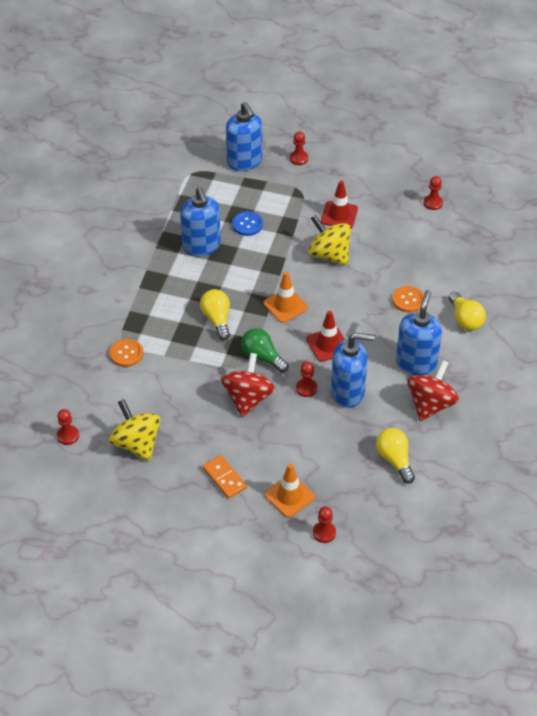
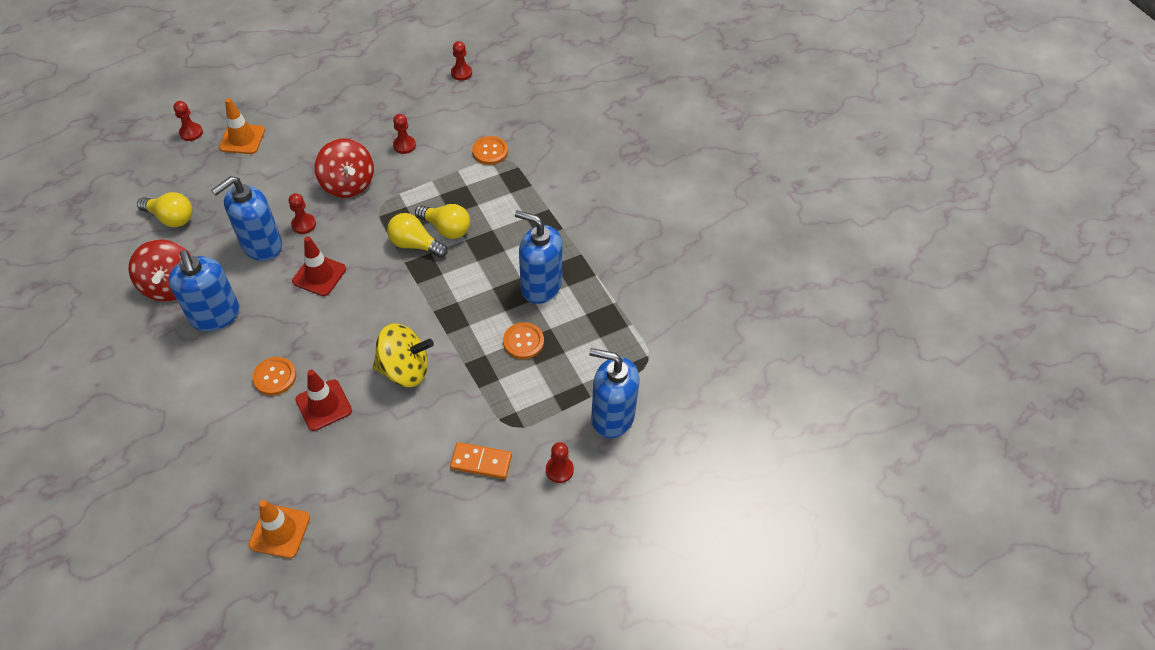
camera: 135 degrees right, 5 degrees up
yellow spinning top [109,399,161,461] -> none
orange domino [203,455,247,499] -> orange domino moved to [450,442,512,479]
blue button [232,211,263,236] -> orange button [503,322,544,359]
green light bulb [241,328,289,373] -> none
orange traffic cone [264,271,308,323] -> orange traffic cone moved to [248,500,310,558]
red traffic cone [321,181,358,228] -> red traffic cone moved to [295,370,352,431]
red pawn [423,176,443,210] -> red pawn moved to [393,114,416,154]
yellow light bulb [449,291,486,330] -> yellow light bulb moved to [387,213,448,258]

